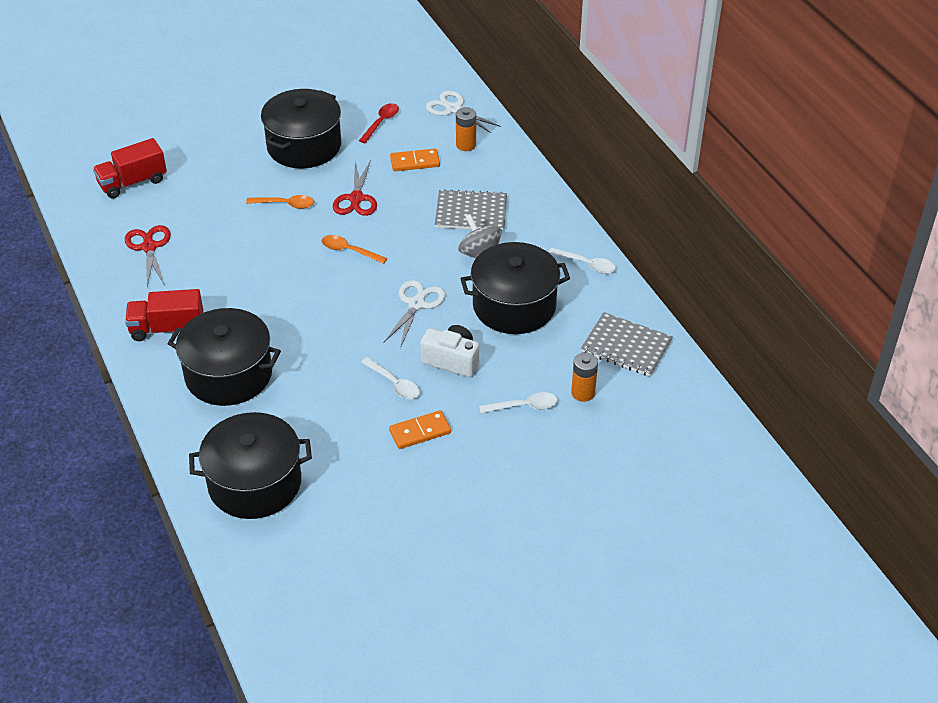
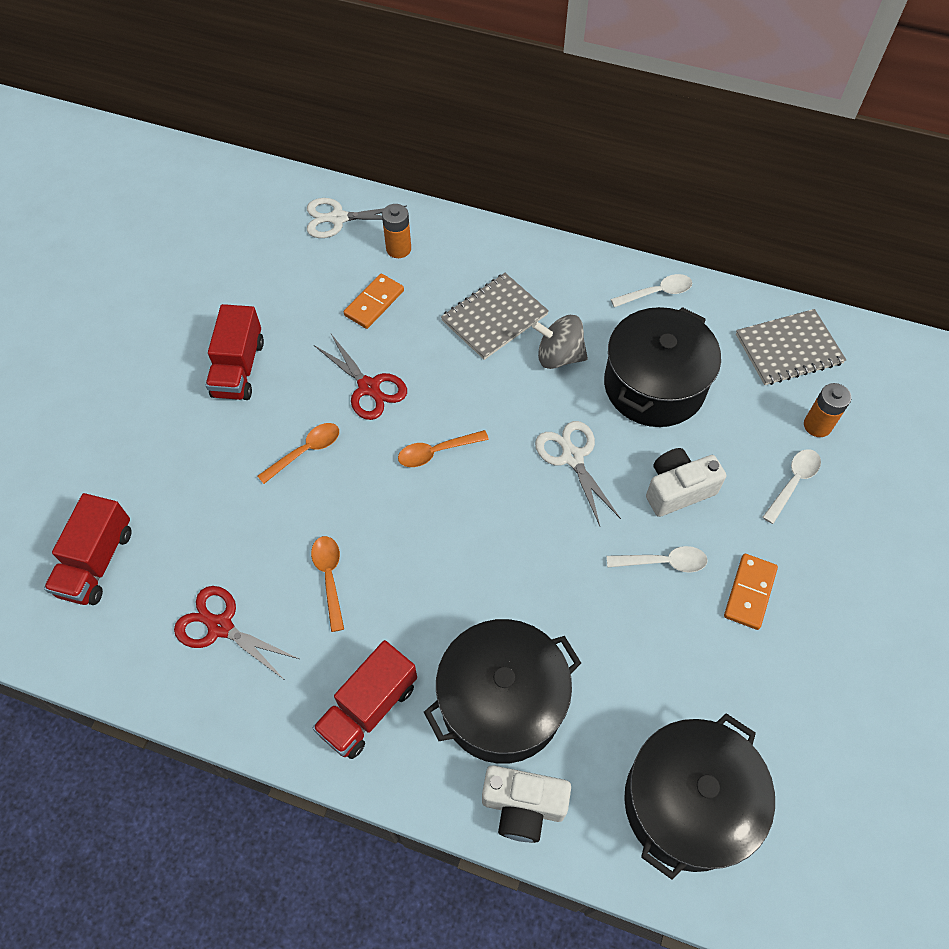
camera: 45 degrees left, 15 degrees up
black pot [261,89,341,168] -> red truck [206,304,264,400]
red spoon [359,103,399,143] -> none
none -> orange spoon [311,536,344,632]
none -> white camera [482,765,571,843]

